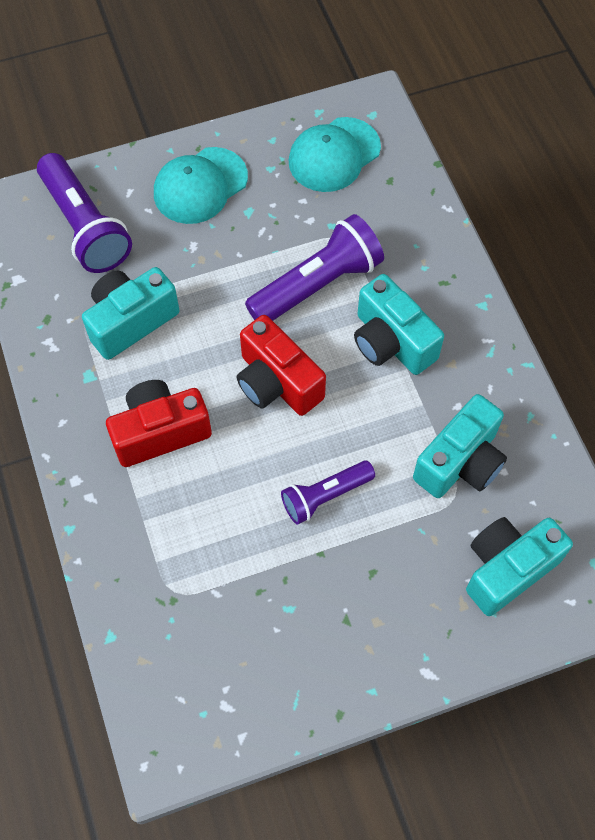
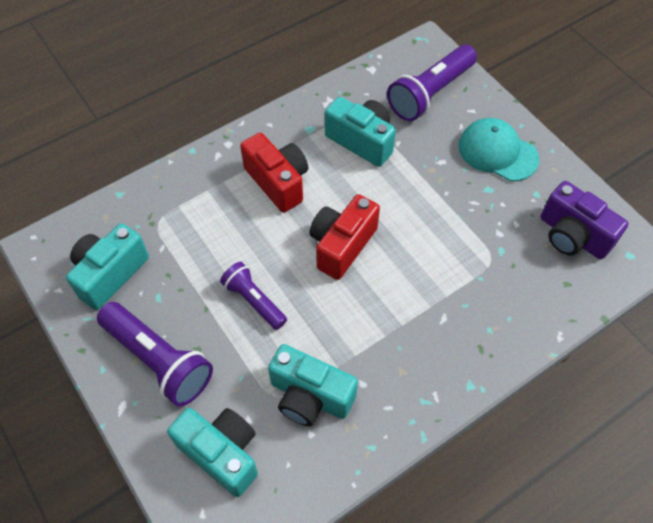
camera: 75 degrees right, 5 degrees down
purple flashlight [245,214,384,321] -> purple flashlight moved to [97,302,213,407]
turquoise cap [289,117,381,192] -> purple camera [541,181,629,259]
turquoise camera [354,274,444,375] -> turquoise camera moved to [66,223,149,310]

